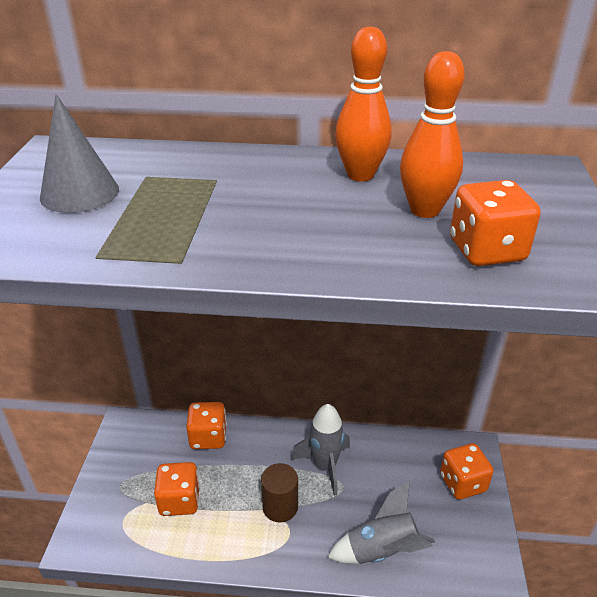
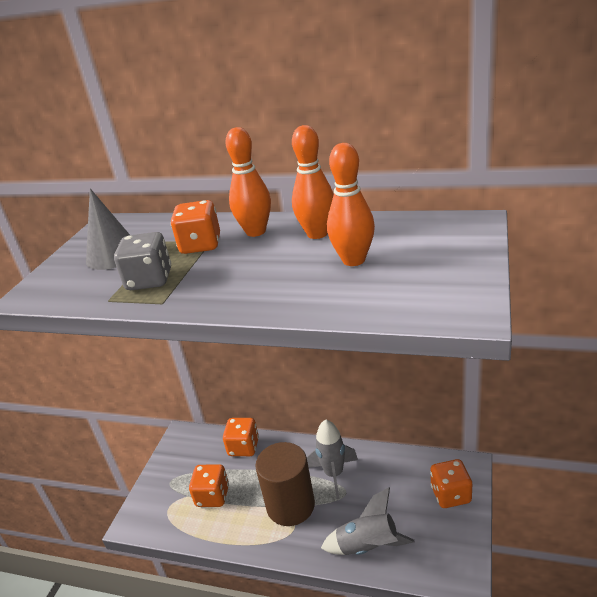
camera: 15 degrees right, 5 degrees down
brown cylinder [261,463,298,523] -> brown cylinder [256,442,315,526], size x1.66
orange dice [450,180,541,266] -> orange dice moved to [171,200,220,254]
none -> grey dice [114,232,171,290]
none -> orange bowling pin [225,127,271,237]

